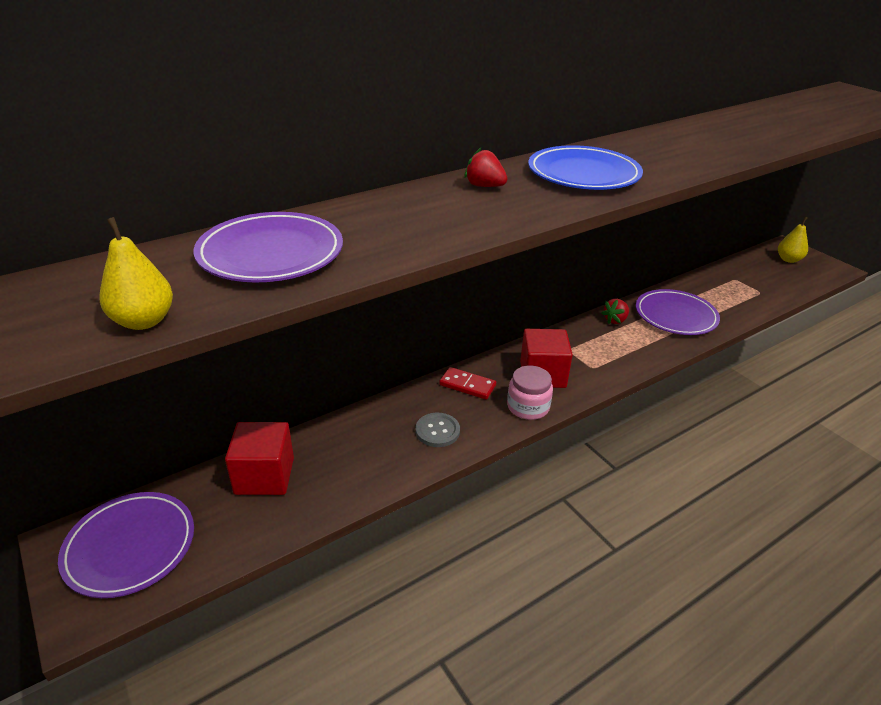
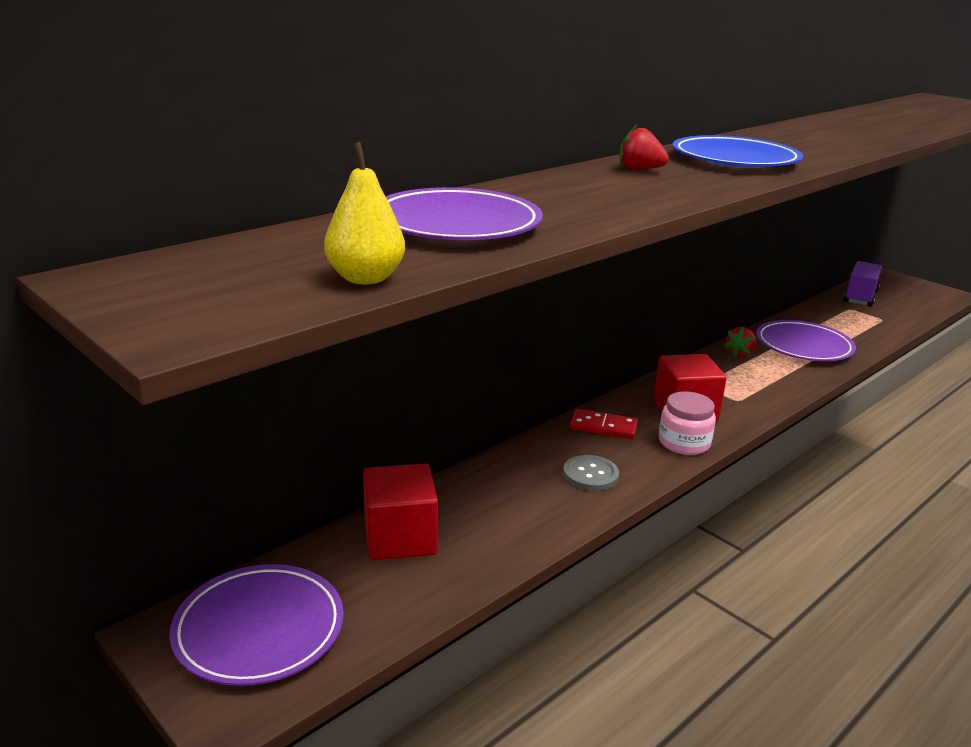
camera: 10 degrees left, 10 degrees down
yellow pear [778,217,808,263] -> none
none -> purple truck [843,261,882,307]

